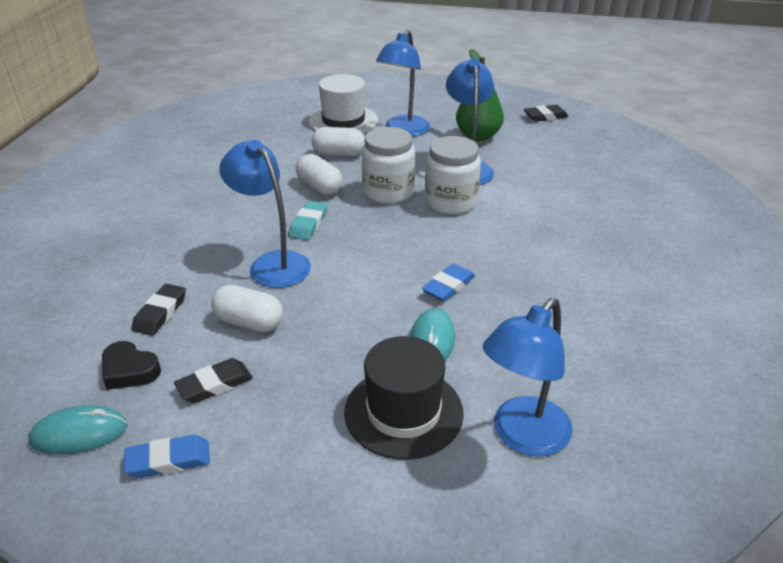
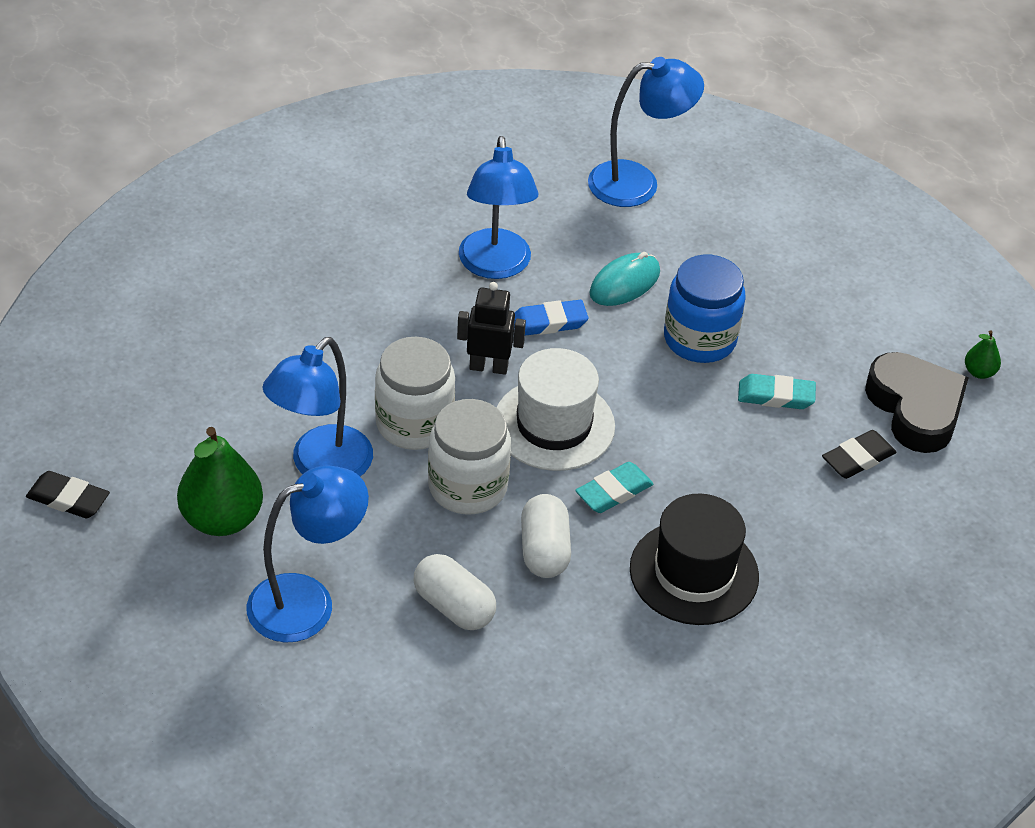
camera: 145 degrees left, 10 degrees up
turquoise mouse [29,405,127,455] -> green pear [965,330,1001,379]
black heart [102,341,161,390] -> black heart [865,352,969,453], size x1.70
blue eraser [124,435,210,478] -> none
black eraser [174,358,253,403] -> none
white capsule [211,284,283,332] -> turquoise eraser [738,374,816,409]
blue lamp [220,140,311,288] -> blue lamp moved to [459,136,538,279]
white hat [309,74,378,133] -> white hat moved to [496,348,615,471]
black hat [344,336,464,460] -> black hat moved to [630,493,759,625]
none -> black robot [457,282,526,375]
none -> blue jar [664,255,746,363]

